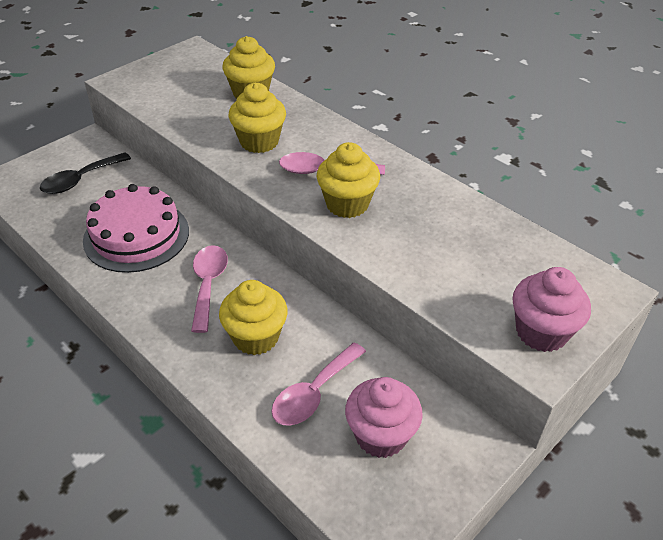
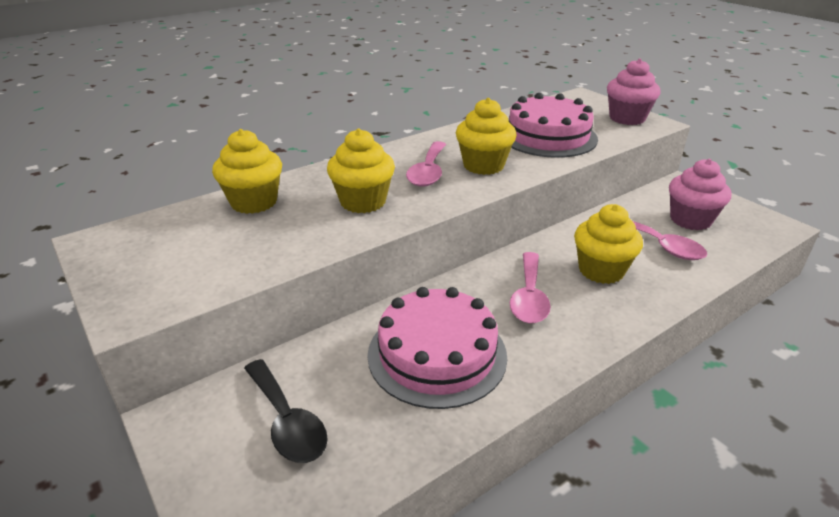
camera: 80 degrees left, 10 degrees down
pink spoon [191,245,228,333] -> pink spoon turned 90 degrees counterclockwise [510,252,551,323]
none -> pink cake [509,93,598,158]

